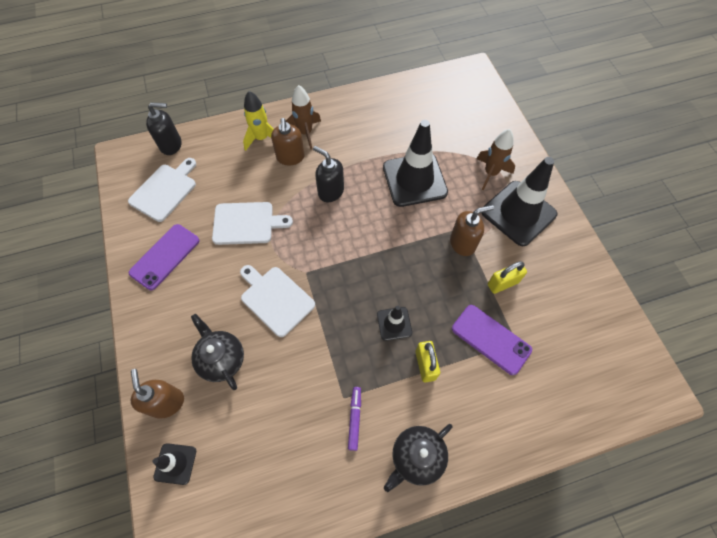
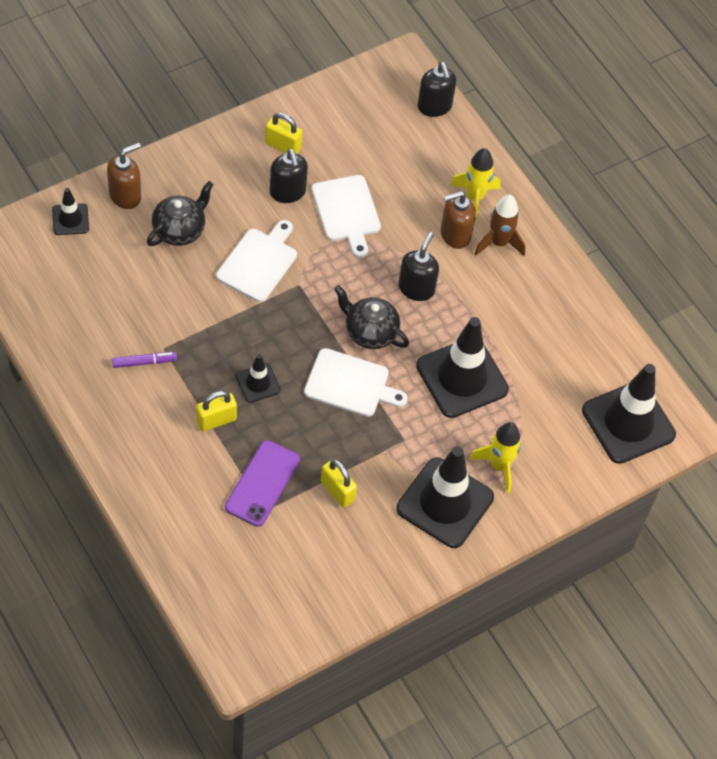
camera: 70 degrees right, 5 degrees down
white cutting board [128,158,196,222] -> white cutting board moved to [304,348,408,417]
purple phone [129,224,199,290] -> yellow padlock [265,112,303,154]
black teapot [384,424,452,492] -> black teapot moved to [334,285,409,349]
brown soap dispenser [450,205,494,256] -> none
brown rocket [477,129,515,191] -> yellow rocket [470,422,522,493]
none -> black soap dispenser [270,149,308,203]
none -> black traffic cone [582,364,676,464]

